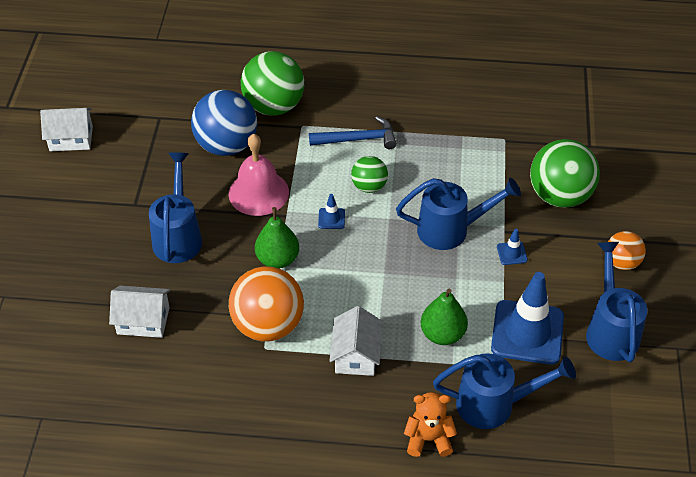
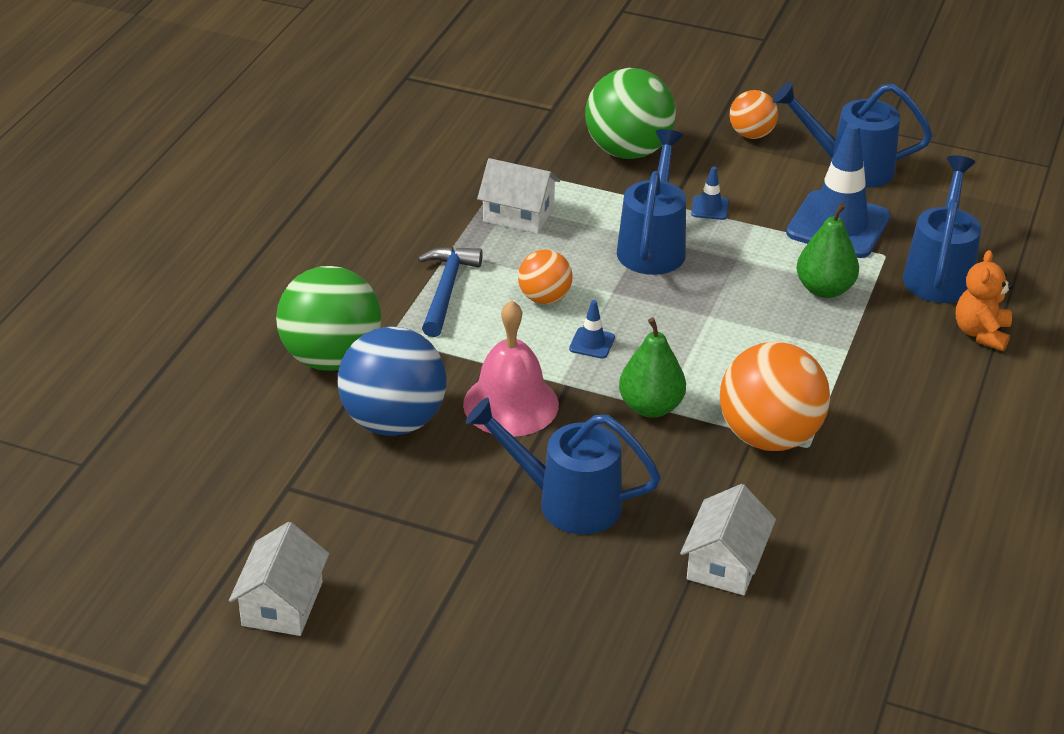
camera: 75 degrees left, 10 degrees down
white house [330,306,383,376] -> white house moved to [477,158,560,234]
green ball [351,156,388,193] -> orange ball [518,249,572,304]

